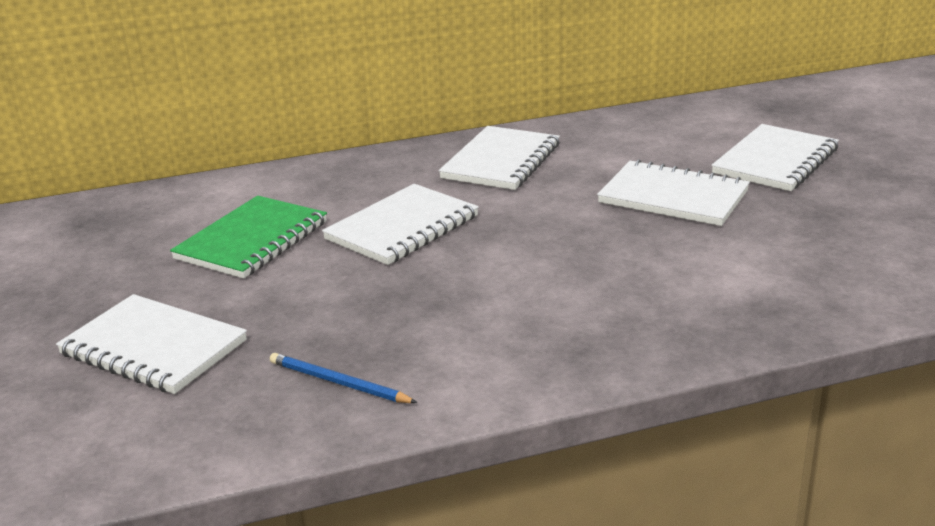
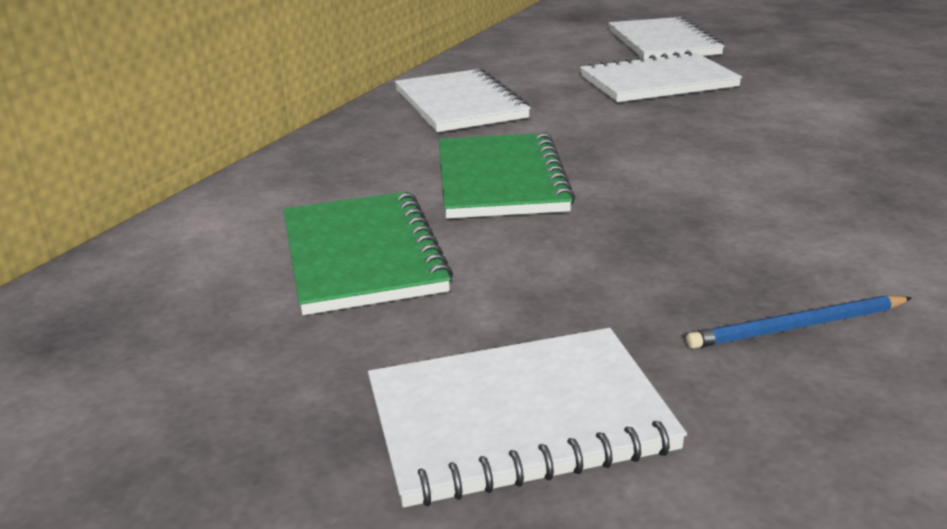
camera: 45 degrees left, 0 degrees up
white notebook [322,184,479,265] -> green notebook [439,133,575,218]

